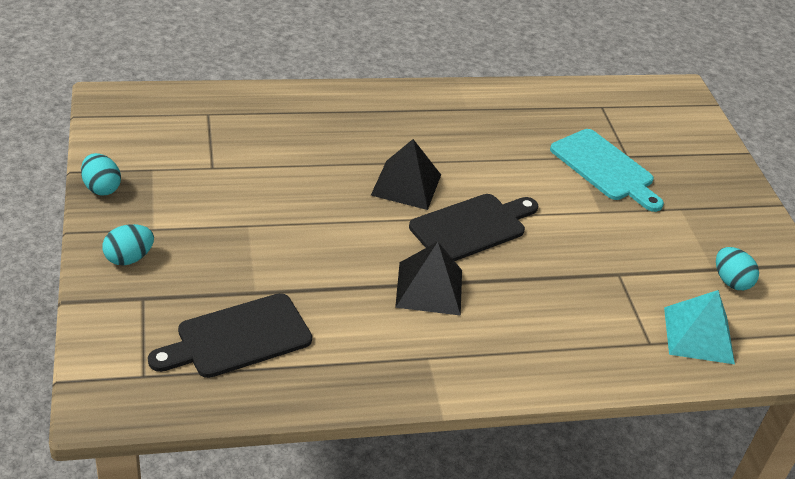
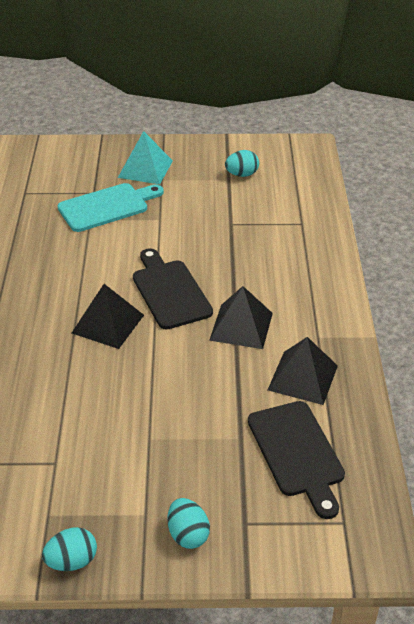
camera: 75 degrees left, 0 degrees up
turquoise pyramid [664,290,735,364] -> turquoise pyramid moved to [118,131,173,184]
none -> black pyramid [268,337,338,405]

